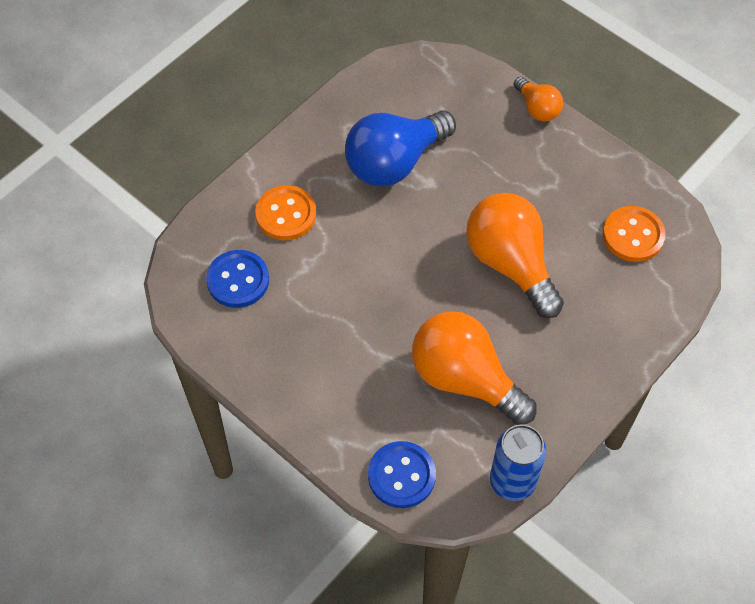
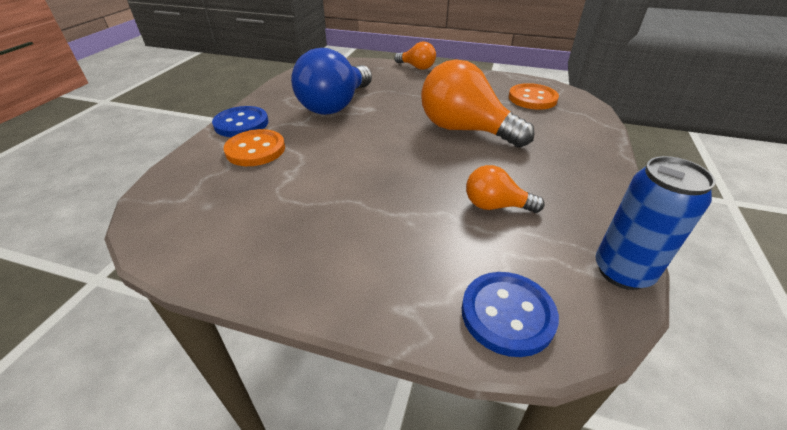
camera: 25 degrees left, 20 degrees down
blue button [206,250,269,308] -> blue button moved to [212,106,269,137]
orange light bulb [412,311,537,425] -> orange light bulb [466,165,545,213], size x0.52

